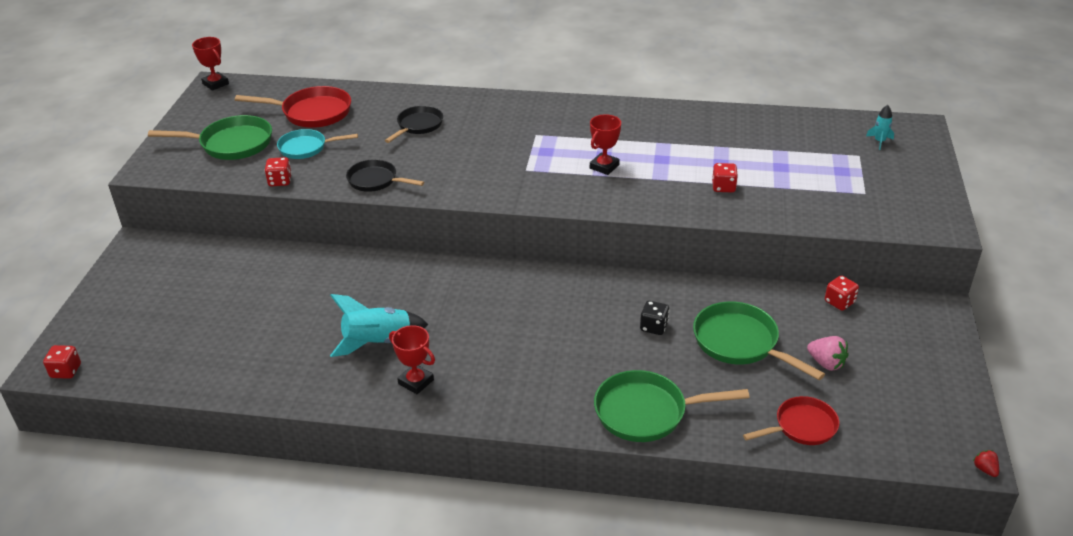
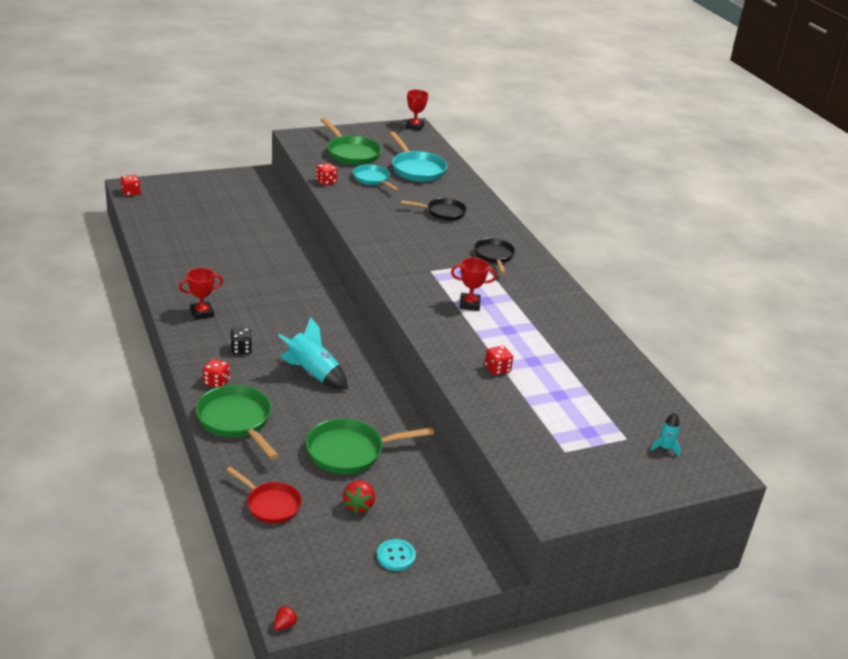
camera: 55 degrees right, 5 degrees down
red pan [235,86,351,128] -> turquoise pan [389,132,447,182]
turquoise rocket [330,294,429,357] -> turquoise rocket moved to [278,317,348,389]
black pan [346,159,424,192] -> black pan moved to [474,238,515,274]
red trophy [389,325,435,394] -> red trophy turned 60 degrees clockwise [179,268,223,320]
black dice [640,301,669,335] -> black dice moved to [230,328,252,354]
green pan [693,301,825,380] -> green pan turned 120 degrees counterclockwise [306,418,434,474]
pink strawberry [807,336,849,371] -> red strawberry [343,480,375,513]
red dice [825,275,859,311] -> red dice moved to [203,359,230,388]
none -> turquoise button [377,539,416,571]

